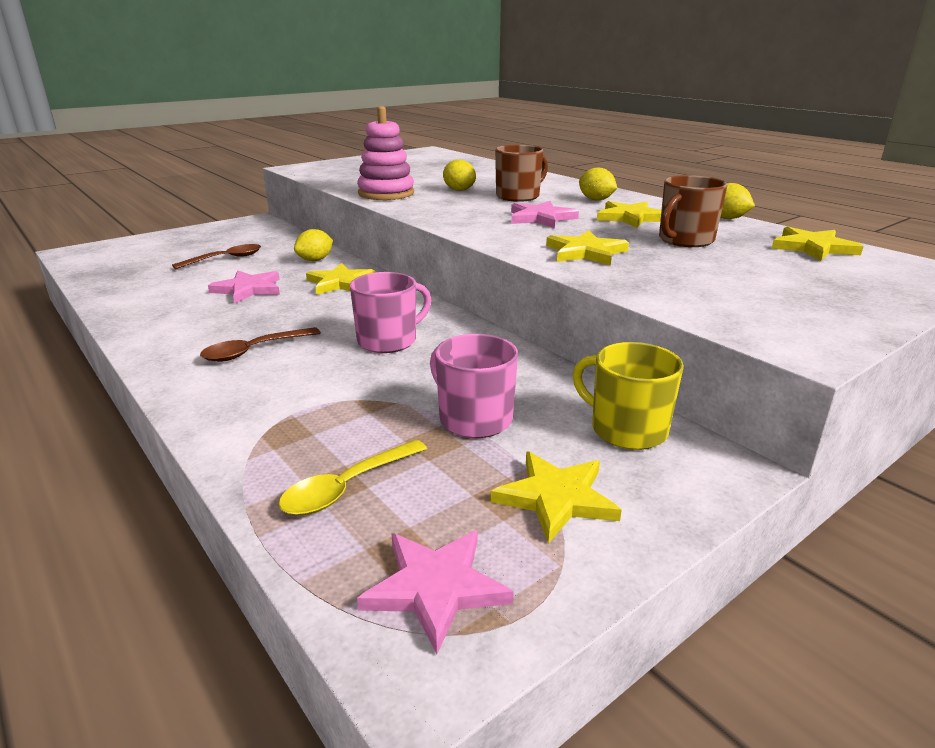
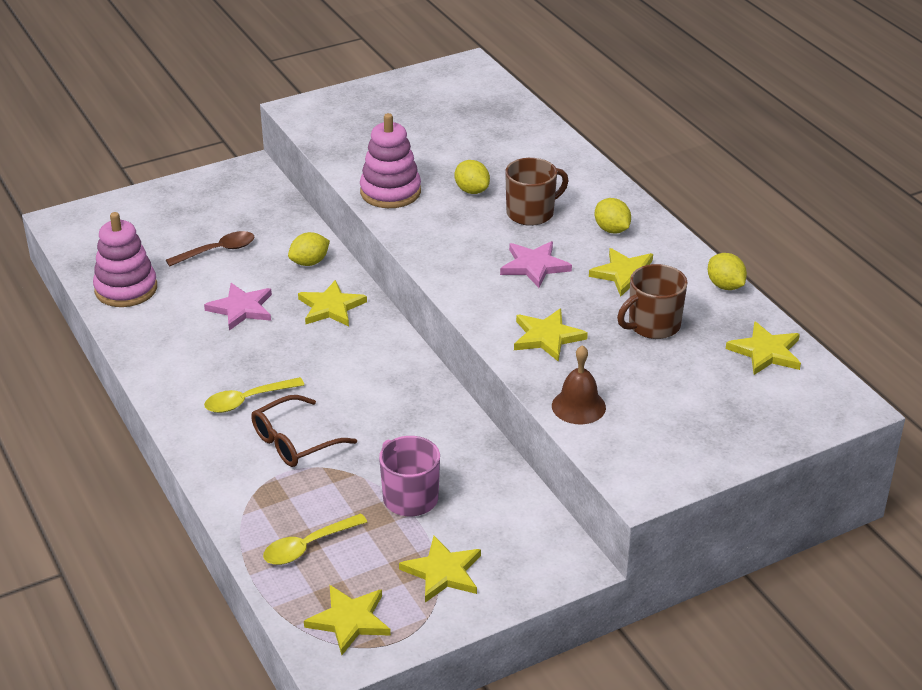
camera: 10 degrees right, 10 degrees up
brown spoon [200,327,321,362] -> yellow spoon [204,377,304,413]
pink mug [350,272,431,353] -> none
pink star [357,530,514,654] -> yellow star [304,585,391,655]
yellow mug [573,342,684,450] -> none
none -> pink stacking toy [93,212,157,307]
none -> brown glasses [251,395,357,467]
none -> brown bell [552,345,606,424]

